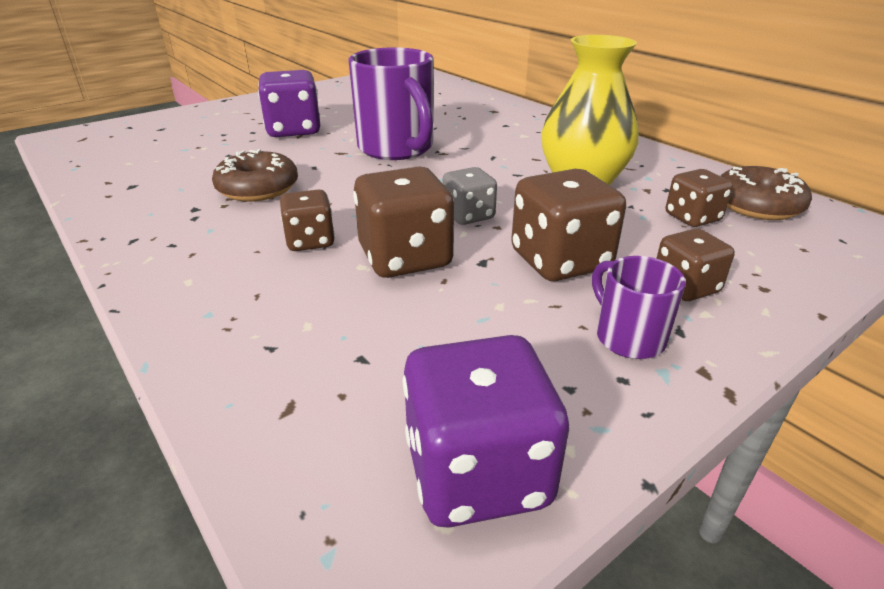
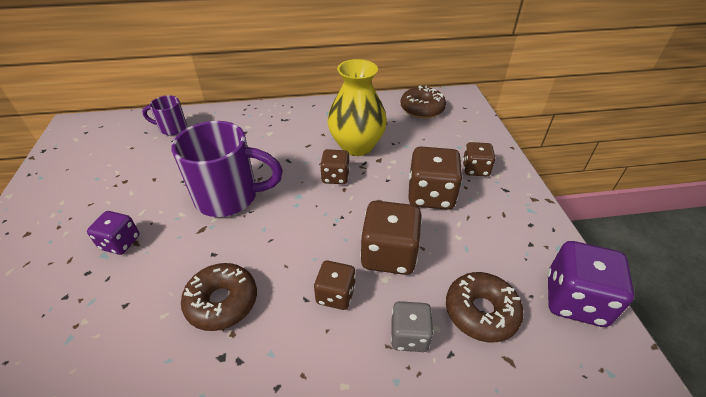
camera: 60 degrees left, 10 degrees up
purple dice [258,70,320,137] -> purple dice [87,211,140,255], size x0.60
grey dice [443,167,497,225] -> grey dice moved to [391,301,433,352]
purple mug [592,256,686,359] -> purple mug moved to [142,95,187,135]
brown dice [666,169,733,227] -> brown dice moved to [320,149,350,184]
none -> brown donut [446,272,524,342]

